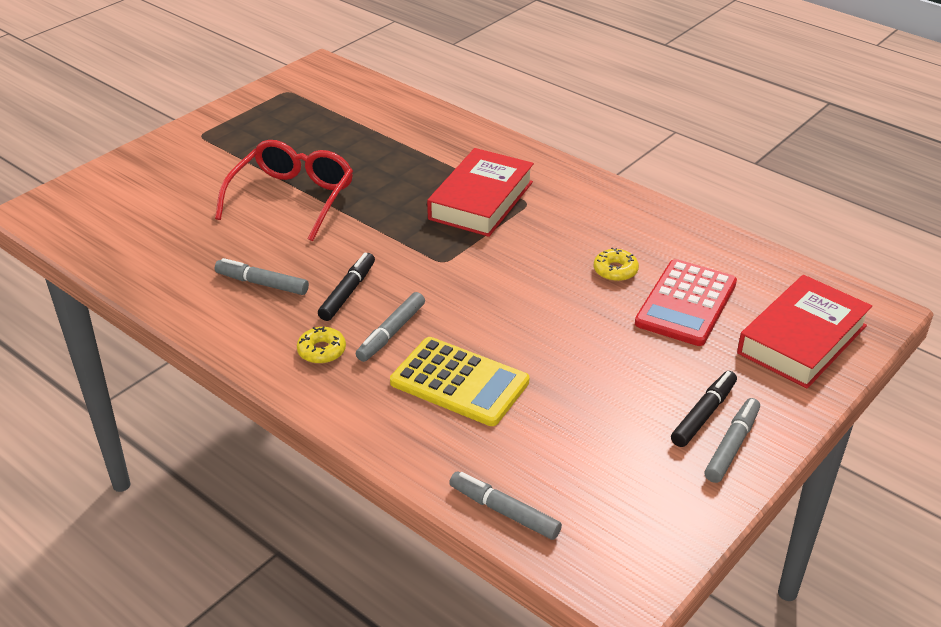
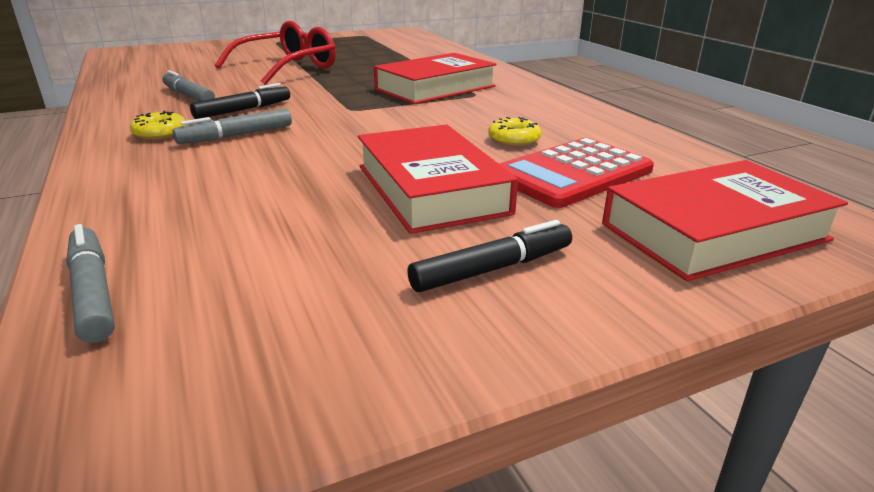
camera: 25 degrees right, 10 degrees down
yellow calculator [390,337,529,426] -> none
grey marker [704,398,760,483] -> none
none -> red book [358,124,518,234]

